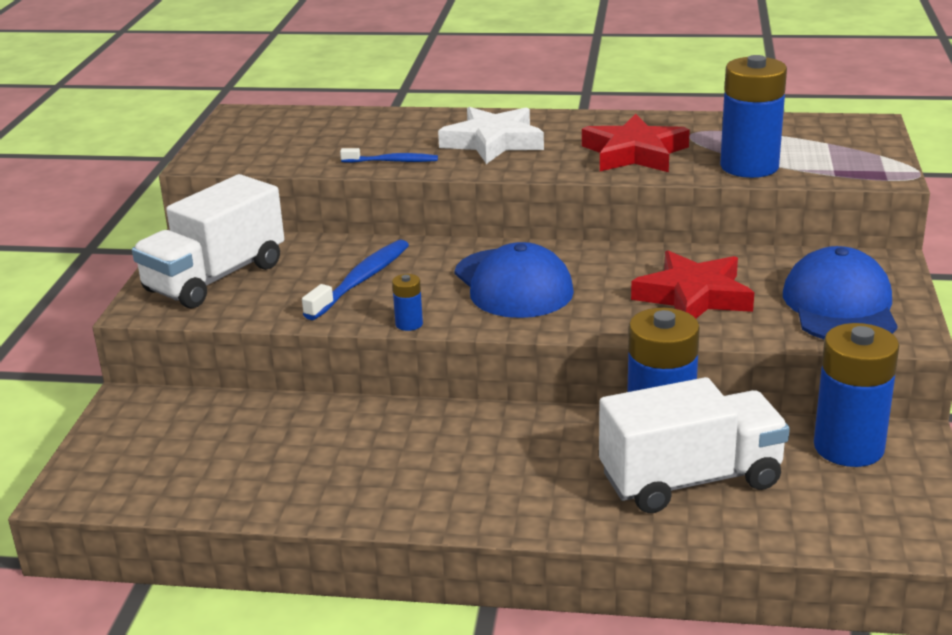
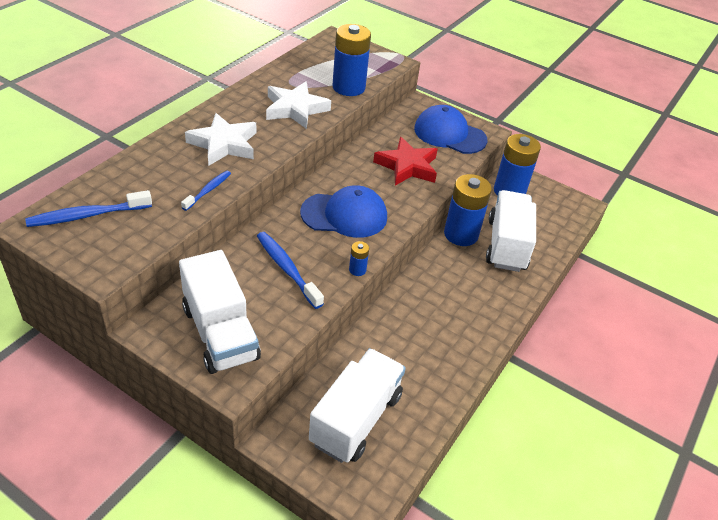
camera: 70 degrees left, 15 degrees up
red star [582,114,690,172] -> white star [266,82,331,129]
none -> blue toothbrush [25,190,152,227]
none -> white truck [309,348,406,463]

